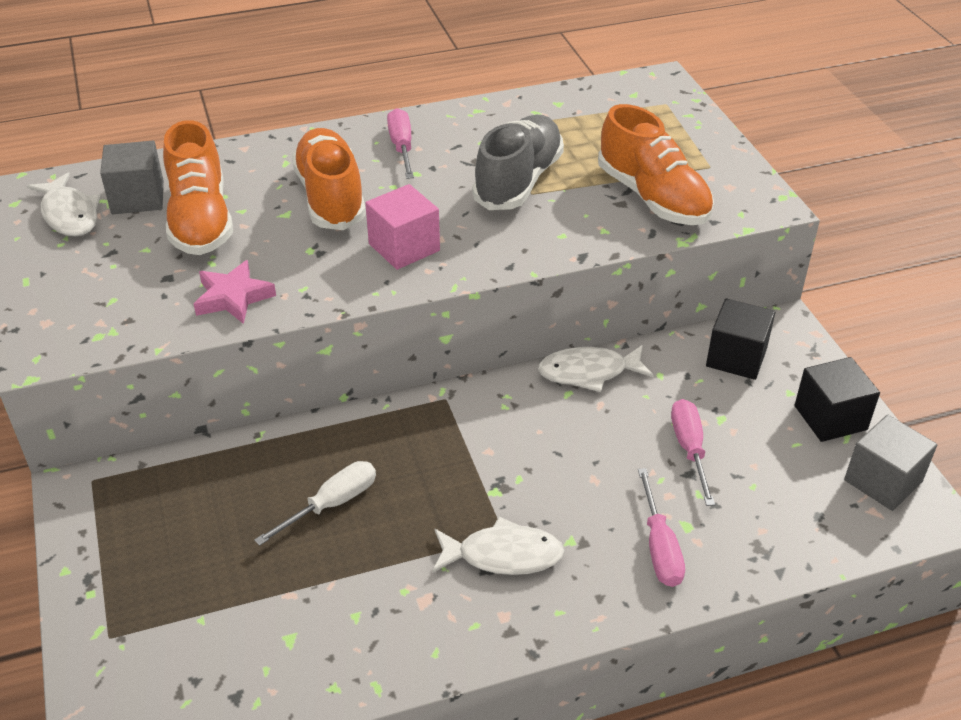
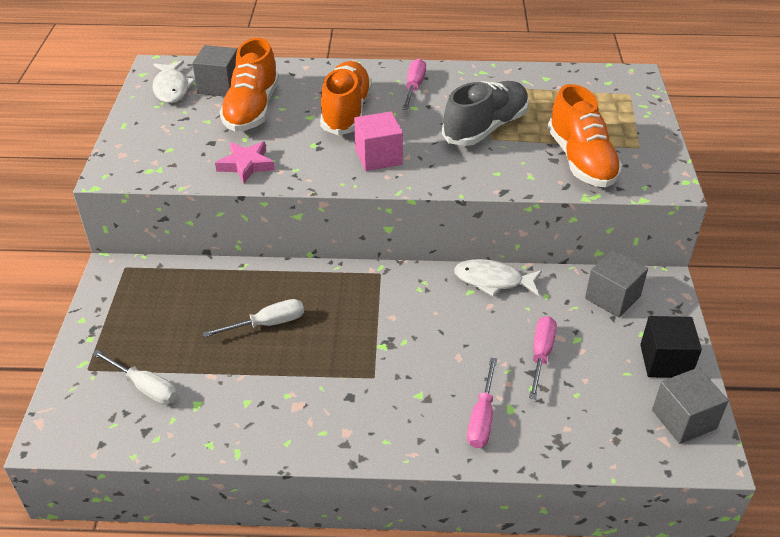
camera: 20 degrees right, 0 degrees up
white fish [432,517,565,575] -> none
black cube [706,298,775,380] -> grey cube [585,250,648,318]
none -> white screwdriver [92,350,178,405]

